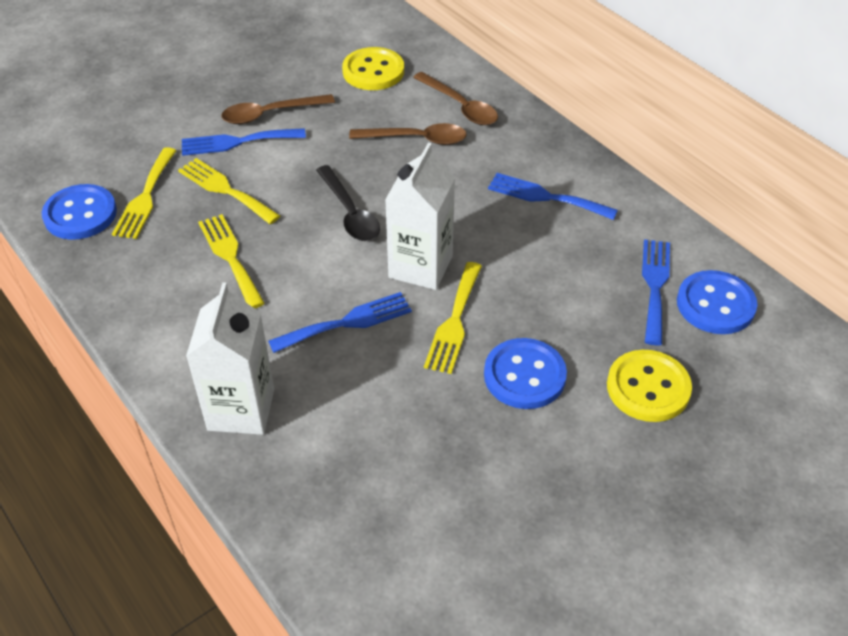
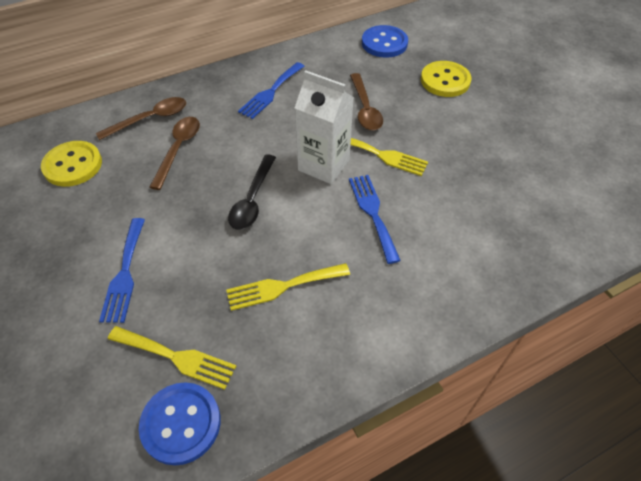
camera: 80 degrees left, 5 degrees up
yellow fork [178,158,280,224] -> none
white carton [186,282,274,435] -> none
brown spoon [221,94,335,124] -> brown spoon moved to [350,73,383,130]
black spoon [316,165,380,241] -> black spoon turned 120 degrees clockwise [228,154,276,230]
blue button [484,338,567,409] -> none
blue fork [642,239,670,345] -> none

